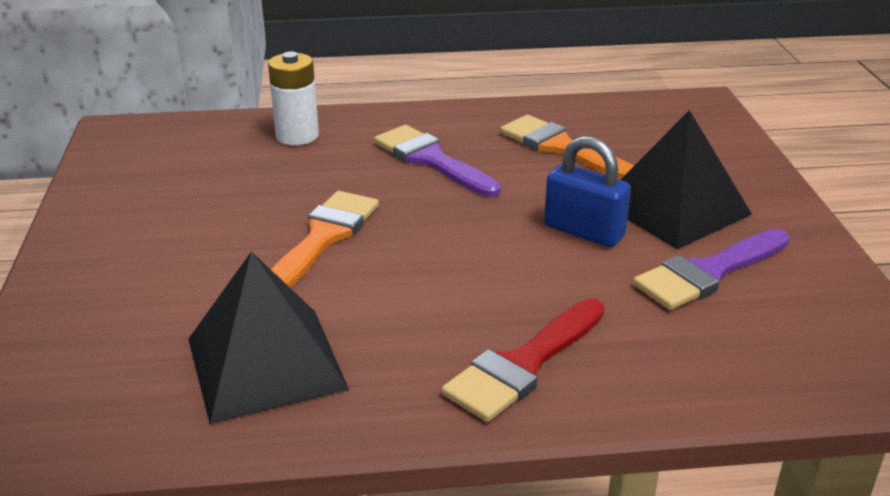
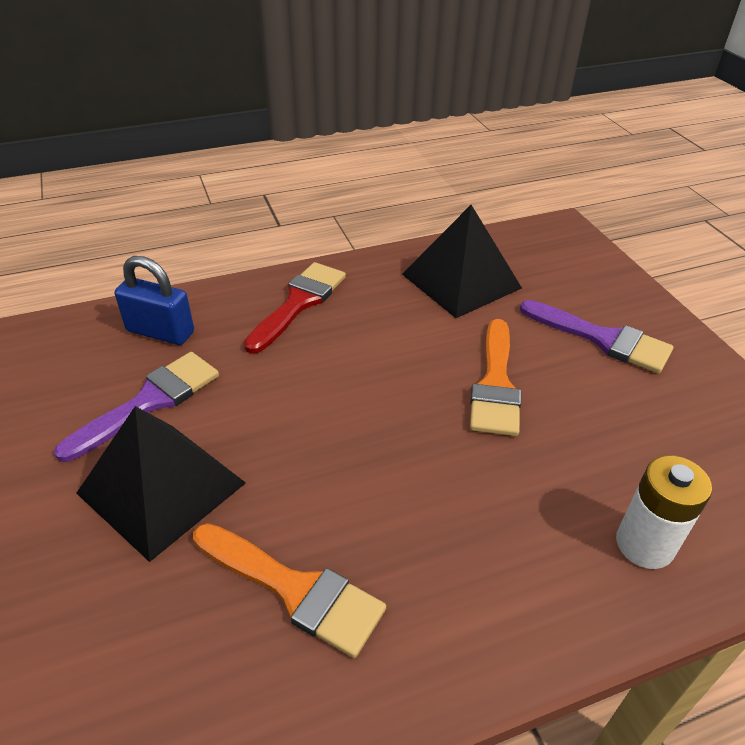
camera: 165 degrees right, 10 degrees up
purple brush [374,125,501,197] -> purple brush moved to [520,300,674,374]
blue padlock [544,136,631,247] -> blue padlock moved to [115,256,194,345]

